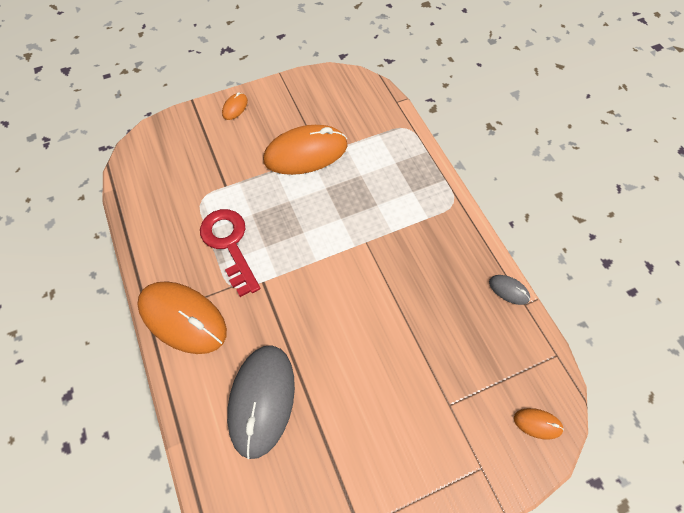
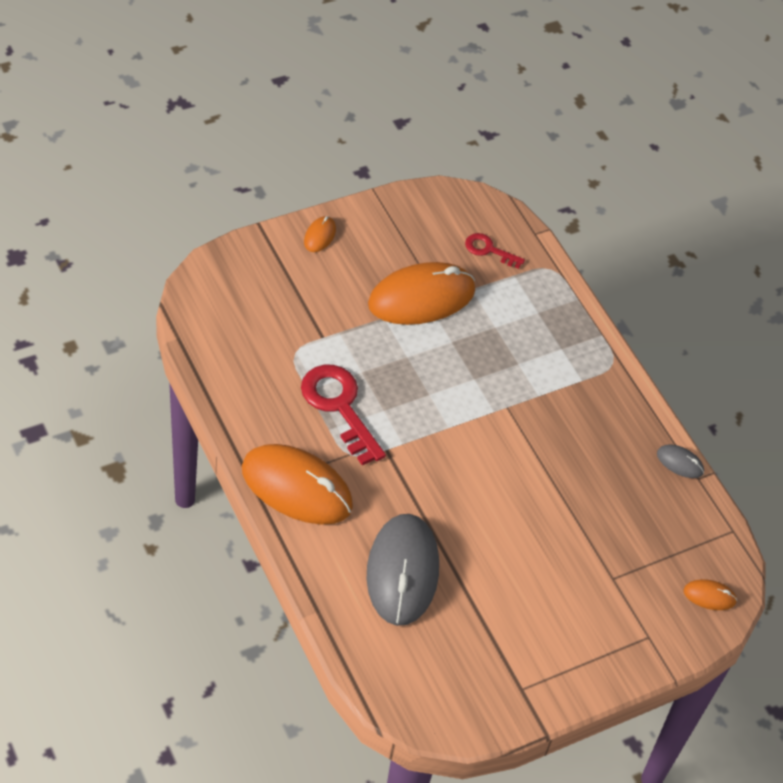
camera: 10 degrees left, 10 degrees down
none -> red key [465,233,525,269]

